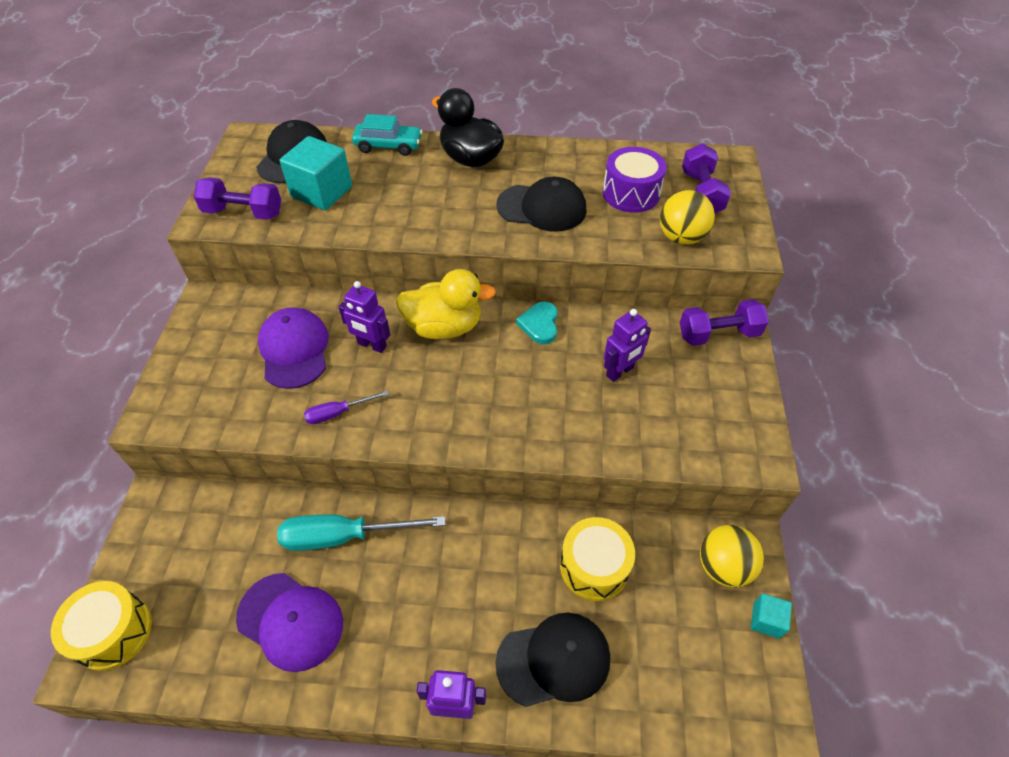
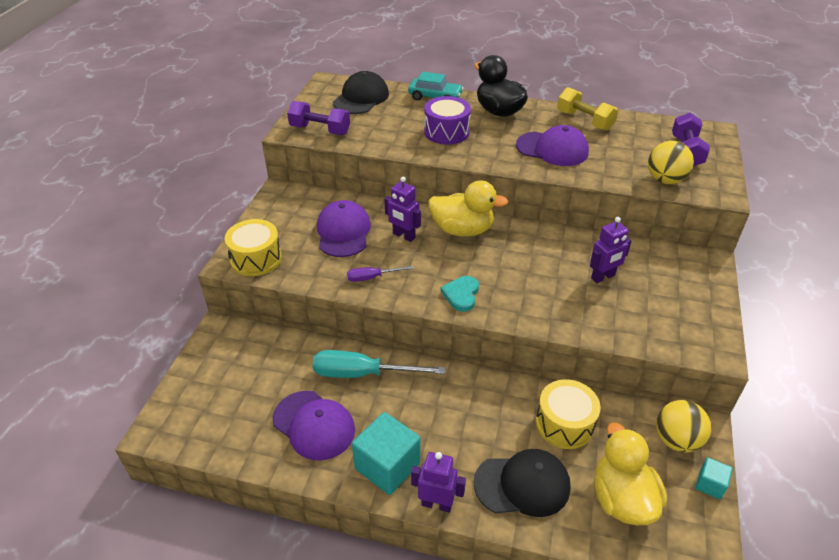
camera: 10 degrees right, 10 degrees down
yellow drum [51,581,152,671] -> yellow drum moved to [225,219,282,276]
turquoise cube [280,136,352,210] -> turquoise cube moved to [352,412,420,495]
black cap [496,177,586,232] -> purple cap [516,125,589,166]
turquoise heart [516,301,558,344] -> turquoise heart moved to [441,276,479,312]
purple drum [603,147,667,213] -> purple drum moved to [424,96,471,145]
purple dumbbell [680,299,769,346] -> none
none -> yellow dumbbell [557,87,618,131]
none -> yellow duck [594,422,667,525]

